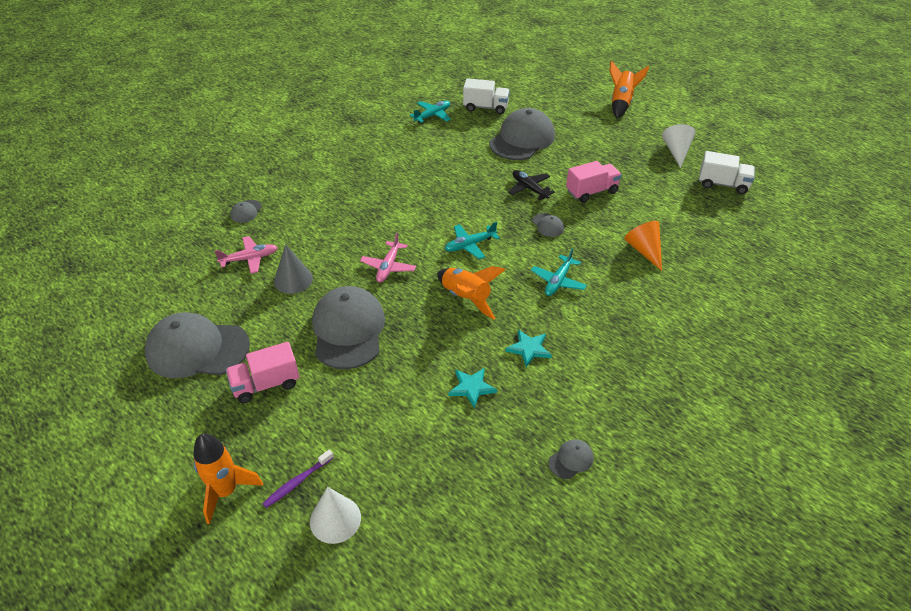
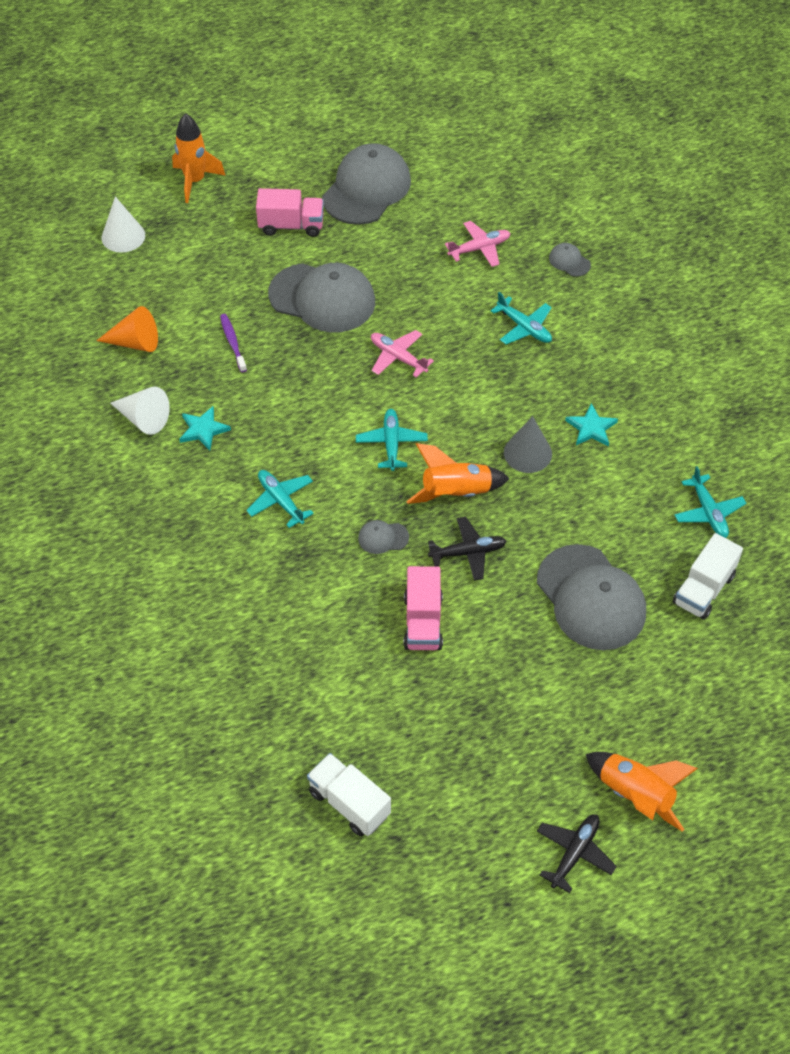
camera: 115 degrees right, 10 degrees up
pink plane [215,236,278,274] -> pink plane turned 120 degrees counterclockwise [445,221,510,267]
pink truck [226,342,300,403] -> pink truck turned 90 degrees clockwise [256,188,324,237]
purple toothbrush [262,450,334,508] -> purple toothbrush moved to [220,314,247,372]
grey cone [274,244,313,294] -> grey cone moved to [504,416,552,473]
orange rocket [437,266,506,320] -> orange rocket moved to [406,443,510,504]
turquoise star [449,368,497,409] -> turquoise star moved to [565,403,618,447]
grey cap [549,439,594,479] -> none
orange cone [624,221,662,271] -> orange cone moved to [96,306,158,352]
white cone [662,124,696,168] -> white cone moved to [110,387,170,435]
white truck [699,151,755,194] -> white truck turned 90 degrees clockwise [307,753,391,836]
none -> turquoise plane [491,292,552,345]
none -> black plane [537,814,617,893]

